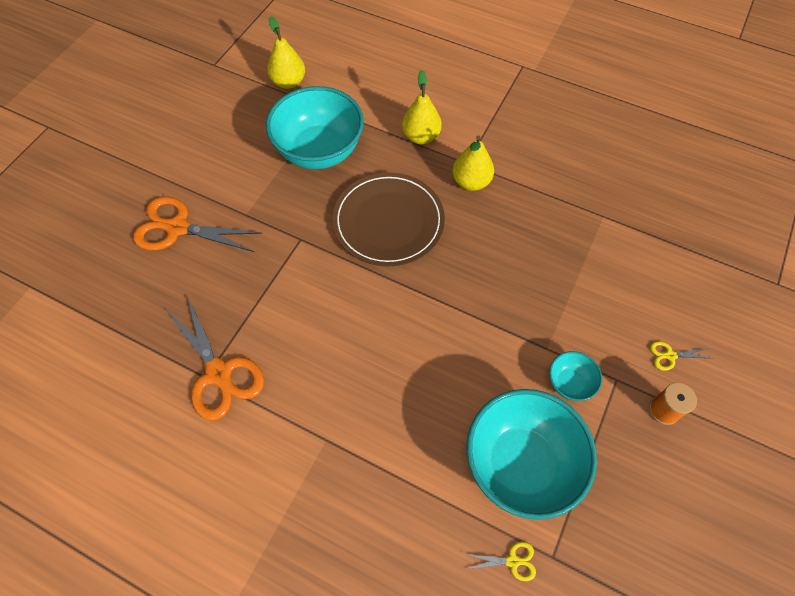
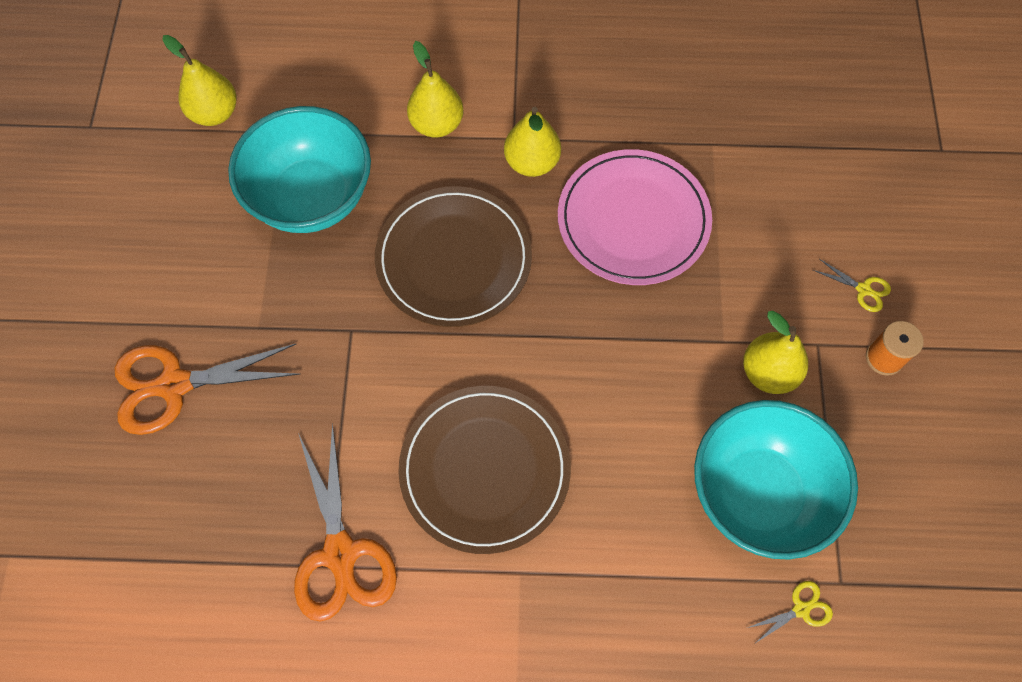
camera: 25 degrees left, 5 degrees up
orange scissors [165,296,264,421] -> orange scissors turned 45 degrees clockwise [294,423,397,622]
turquoise bowl [549,351,602,401] -> yellow pear [743,311,808,394]
yellow scissors [650,341,711,371] -> yellow scissors turned 120 degrees counterclockwise [813,259,891,312]
none -> brown plate [398,386,571,554]
none -> pink plate [558,149,712,285]

